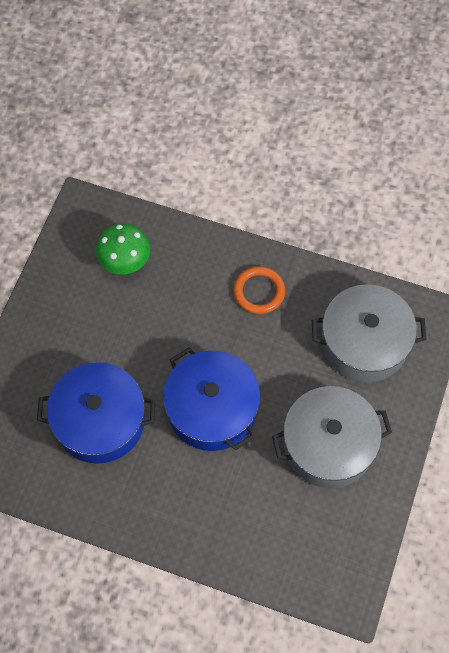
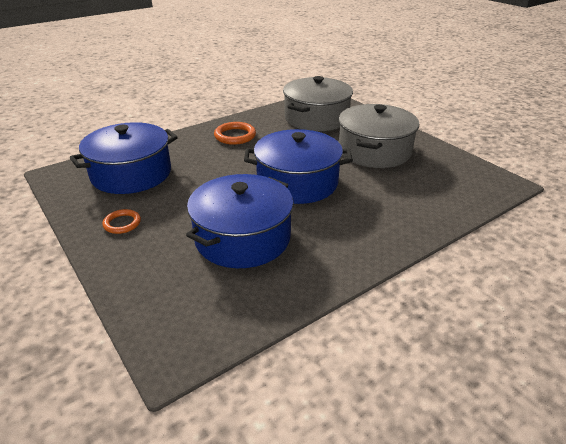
camera: 55 degrees left, 30 degrees down
green mushroom [96,224,150,275] -> blue pot [70,122,178,194]
none -> orange ring [102,209,141,234]

